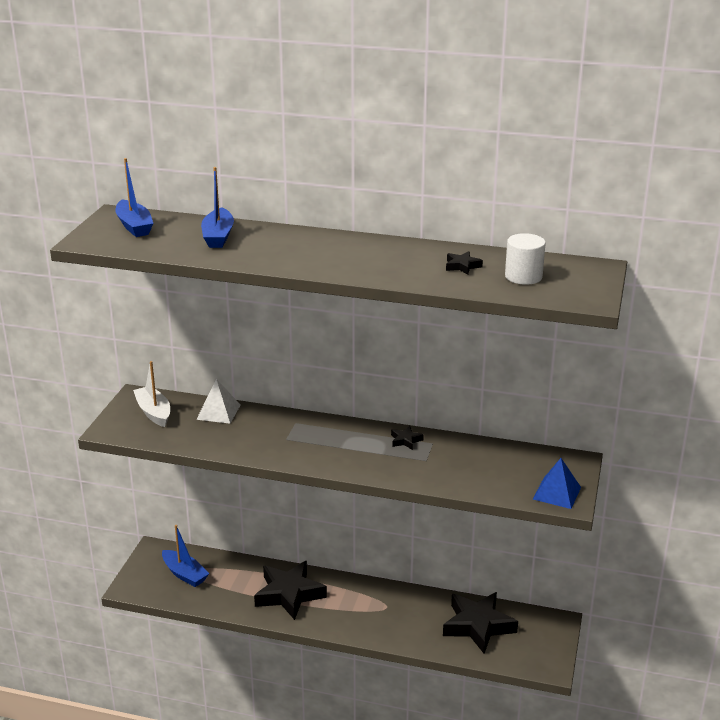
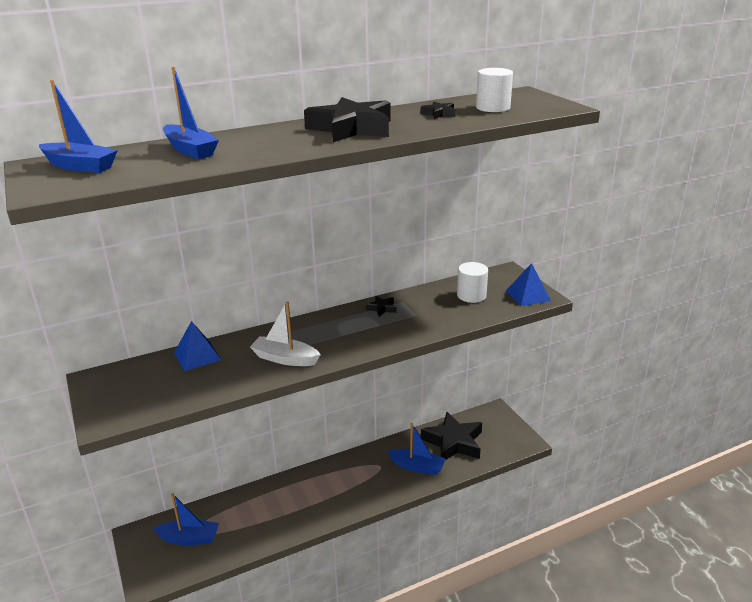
camera: 40 degrees left, 0 degrees up
white boat [133,361,170,427] -> white boat moved to [250,301,321,366]
white pyramid [196,379,240,424] -> blue pyramid [174,321,221,371]
black star [254,561,327,620] -> black star moved to [304,97,391,142]
none -> blue boat [387,423,445,475]
none -> white cylinder [457,262,488,303]

